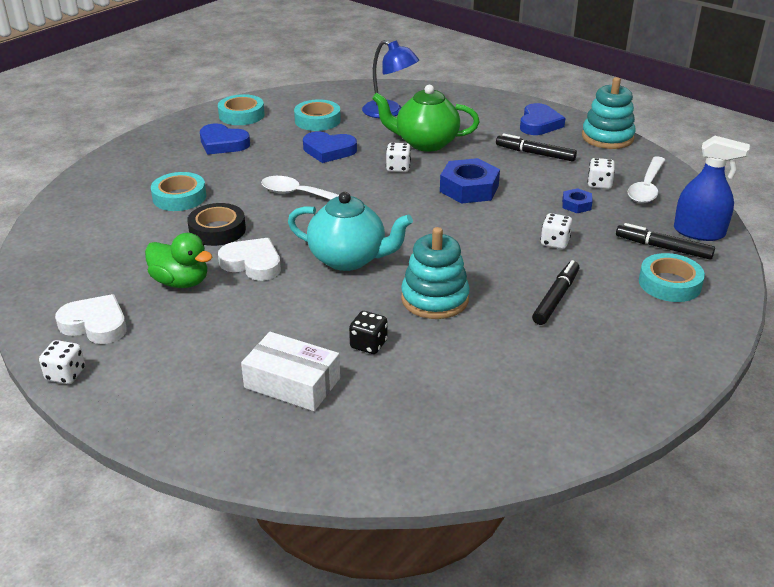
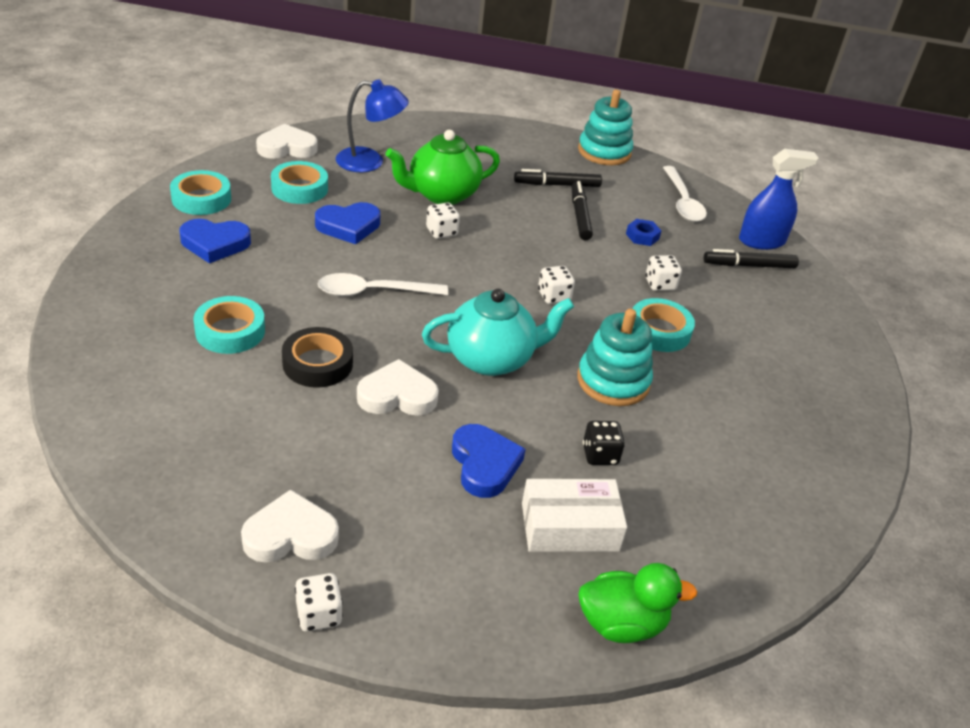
camera: 35 degrees left, 5 degrees up
green duck [145,233,213,288] -> green duck moved to [578,563,697,643]
blue nut [440,158,500,204] -> none
blue heart [520,103,565,135] -> blue heart moved to [452,424,526,498]
black marker [532,260,579,325] -> black marker moved to [572,181,593,240]
white dice [588,158,615,189] -> white dice moved to [538,266,575,304]
turquoise tape [639,253,705,302] -> turquoise tape moved to [633,298,695,352]
none -> white heart [256,124,317,159]

